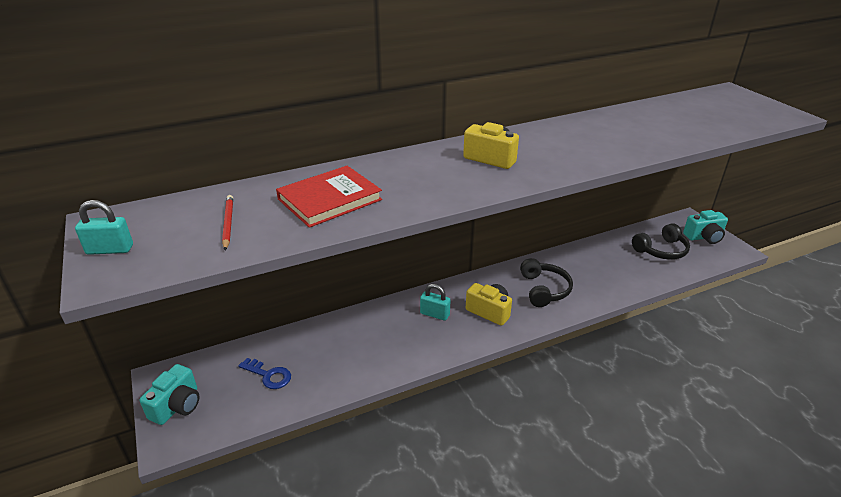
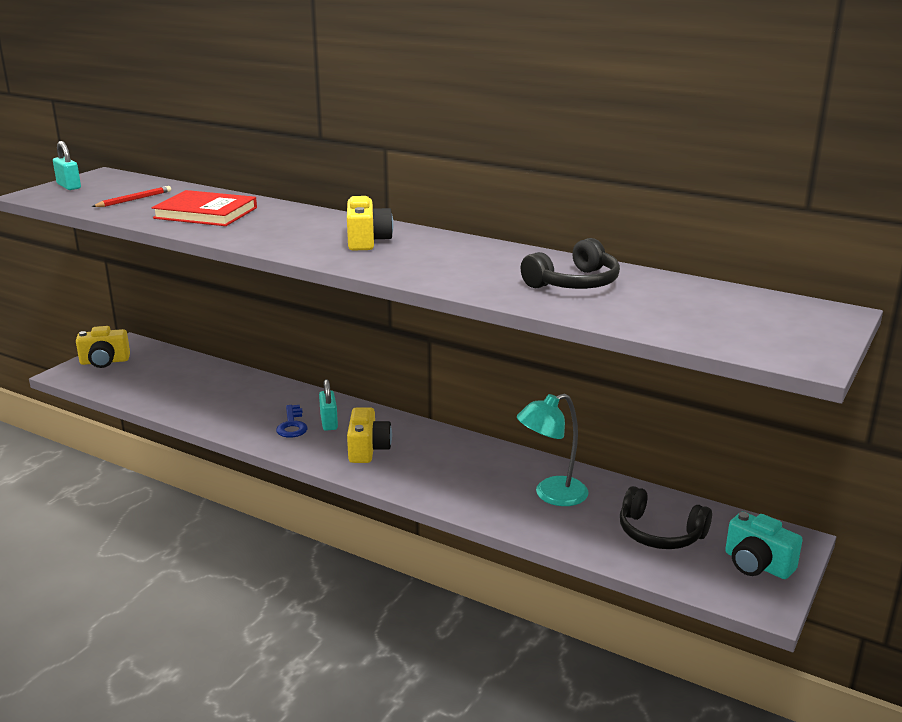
camera: 55 degrees right, 10 degrees down
turquoise camera [140,364,199,425] -> yellow camera [76,326,130,368]
blue key [238,358,291,389] -> blue key moved to [276,405,308,438]
black headphones [520,258,573,307] -> black headphones moved to [521,238,620,289]
none -> turquoise lamp [517,394,589,506]

